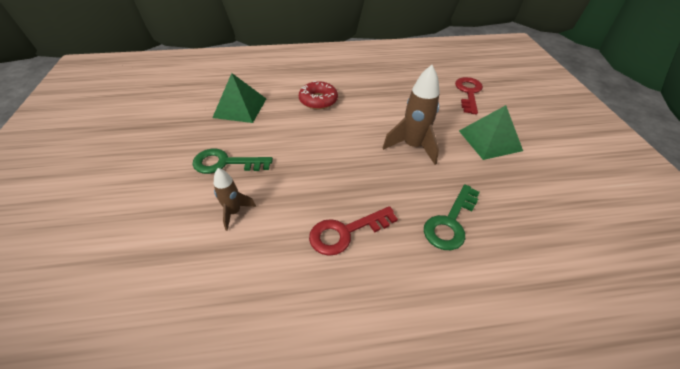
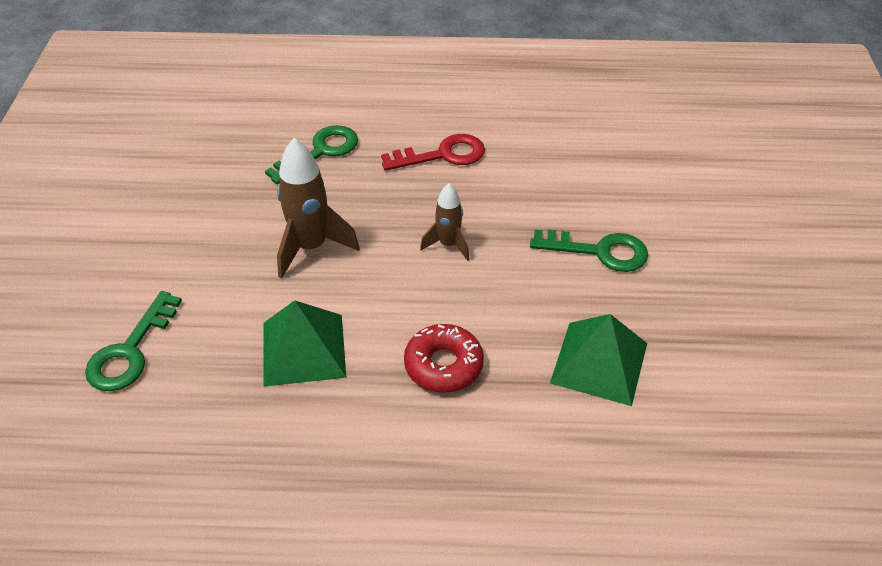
camera: 170 degrees left, 0 degrees up
brown rocket [214,168,256,231] -> brown rocket moved to [420,183,469,261]
red key [455,77,483,114] -> green key [85,291,182,391]
green pyramid [459,105,523,160] -> green pyramid moved to [263,300,346,387]

